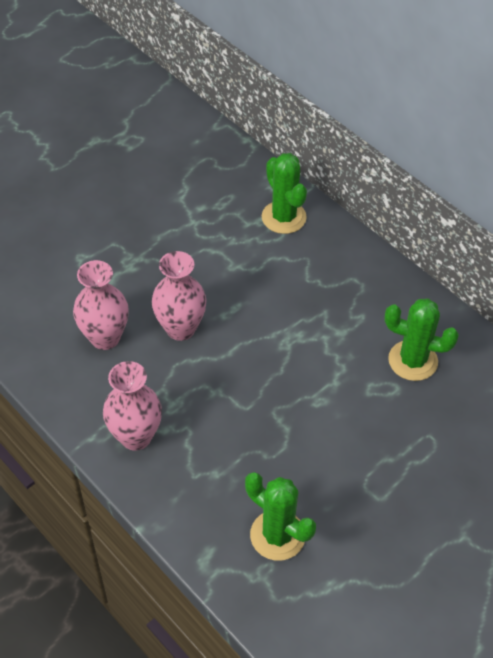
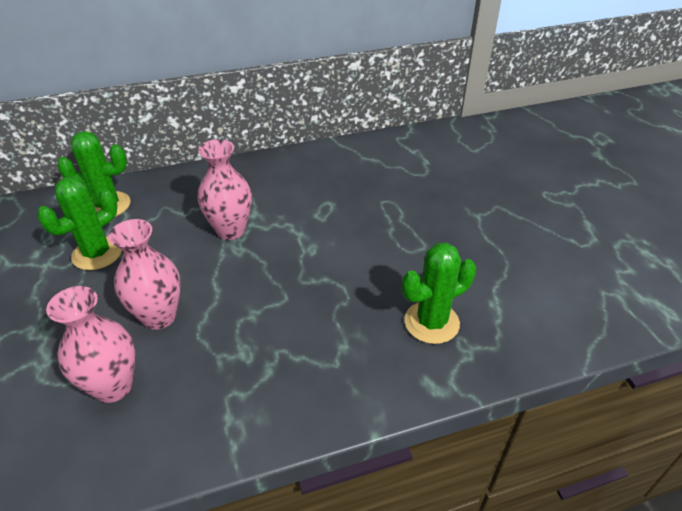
camera: 65 degrees left, 10 degrees down
pink vase [103,361,162,451] -> pink vase moved to [198,139,252,240]
green cactus [385,298,459,381] -> green cactus moved to [37,176,122,270]

